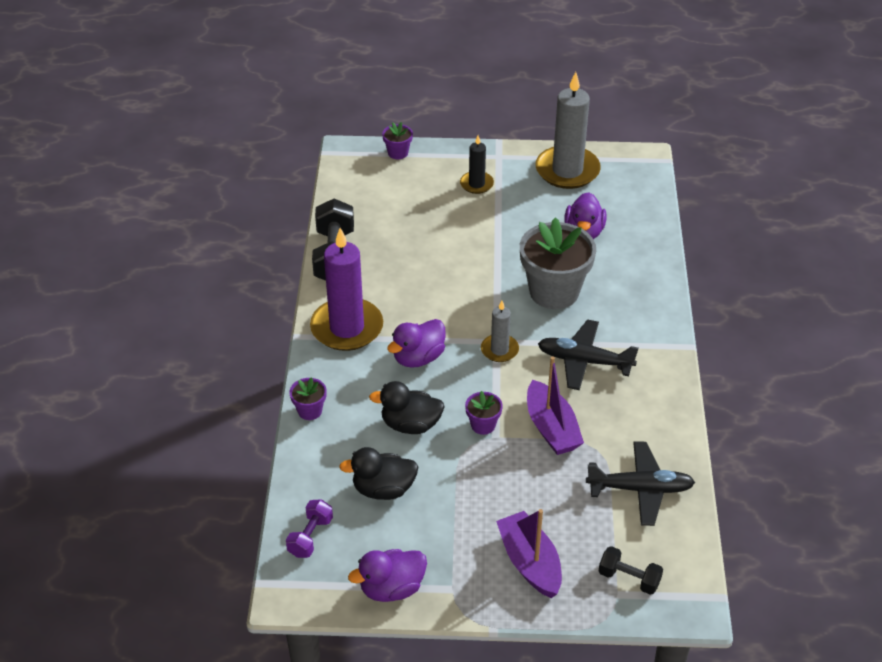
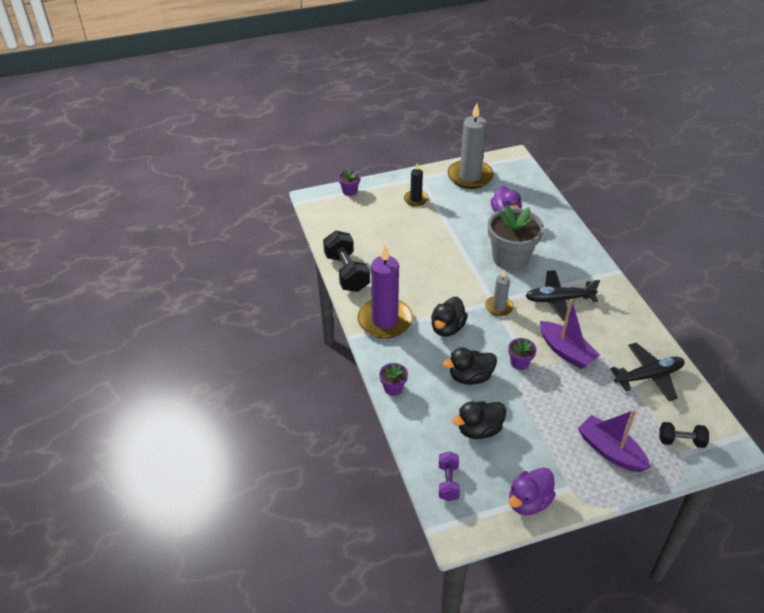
camera: 20 degrees left, 0 degrees up
purple duck [387,319,446,368] -> black duck [431,297,468,337]

